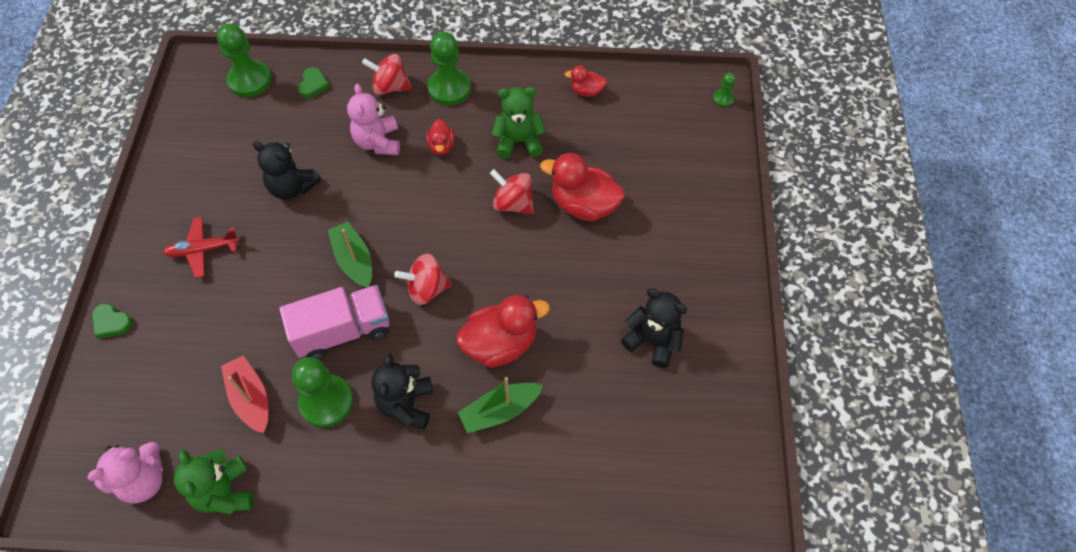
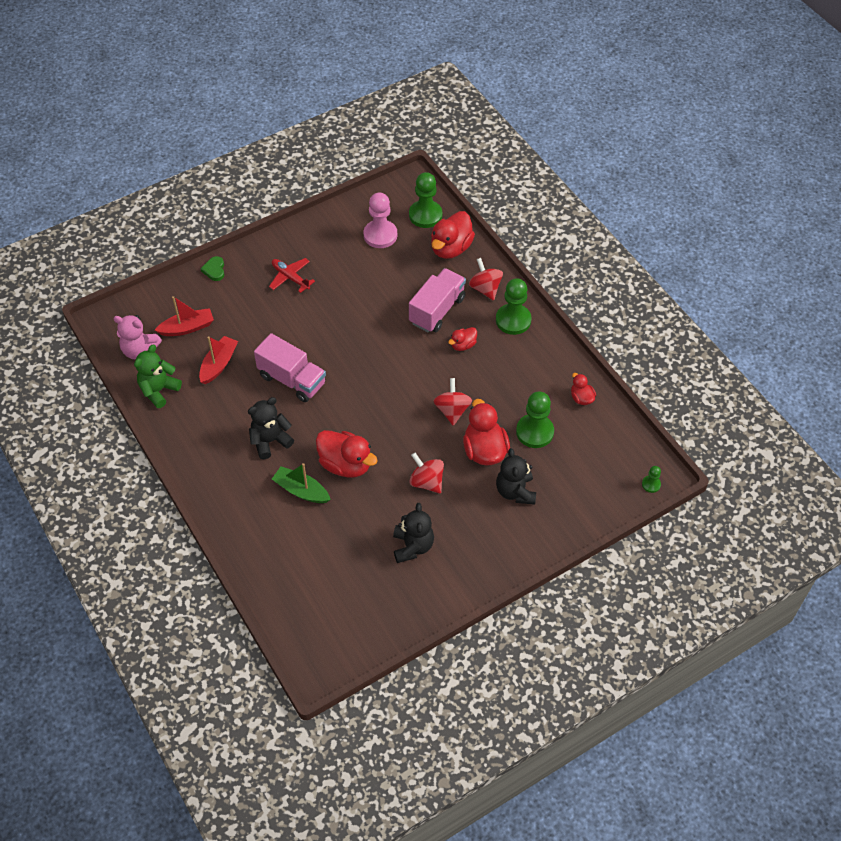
camera: 55 degrees right, 5 degrees down
black teddy bear [252,141,321,200] -> black teddy bear moved to [496,448,536,505]
green pawn [292,357,353,428] -> green pawn moved to [516,392,554,448]
green heart [298,67,330,98] -> red duck [431,211,475,259]
green boat [328,221,372,288] -> none
pink teddy bear [347,84,400,155] -> pink truck [409,268,466,332]
red spinning top [395,254,452,305] -> red spinning top moved to [409,453,444,494]
green teddy bear [492,87,546,159] -> none
none -> red boat [155,296,214,336]
none -> pink pawn [363,192,397,248]

